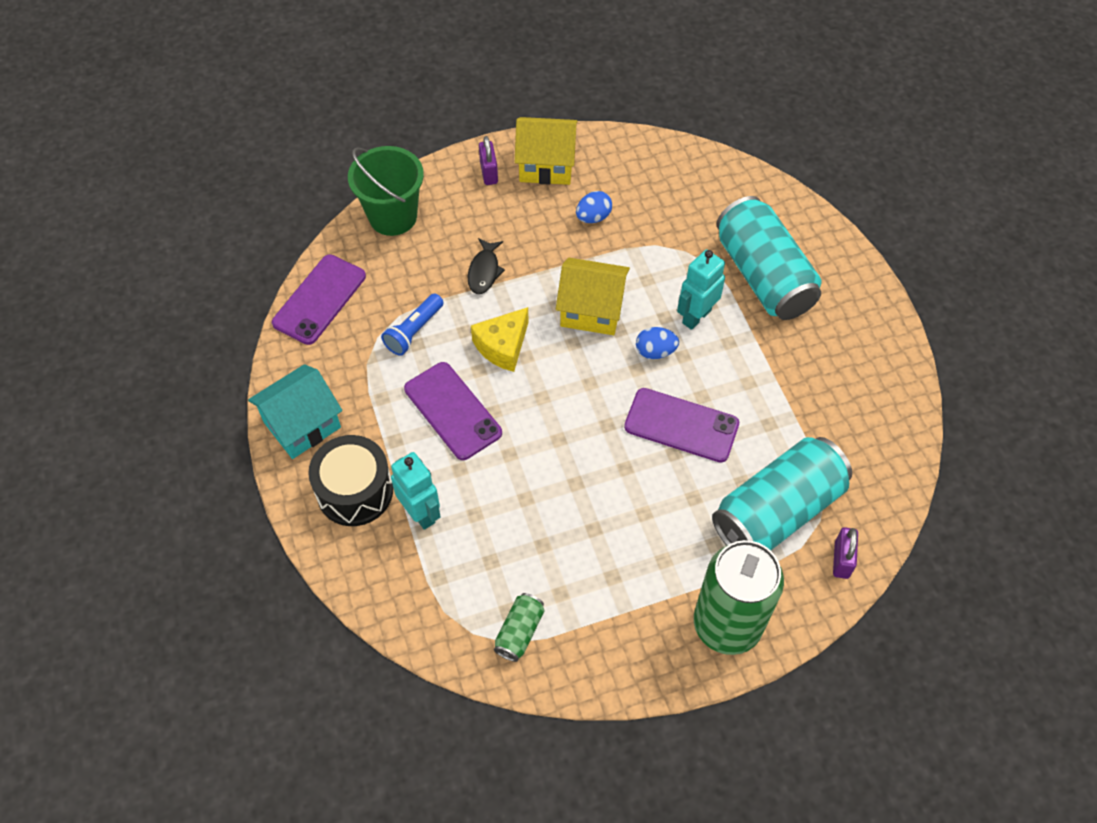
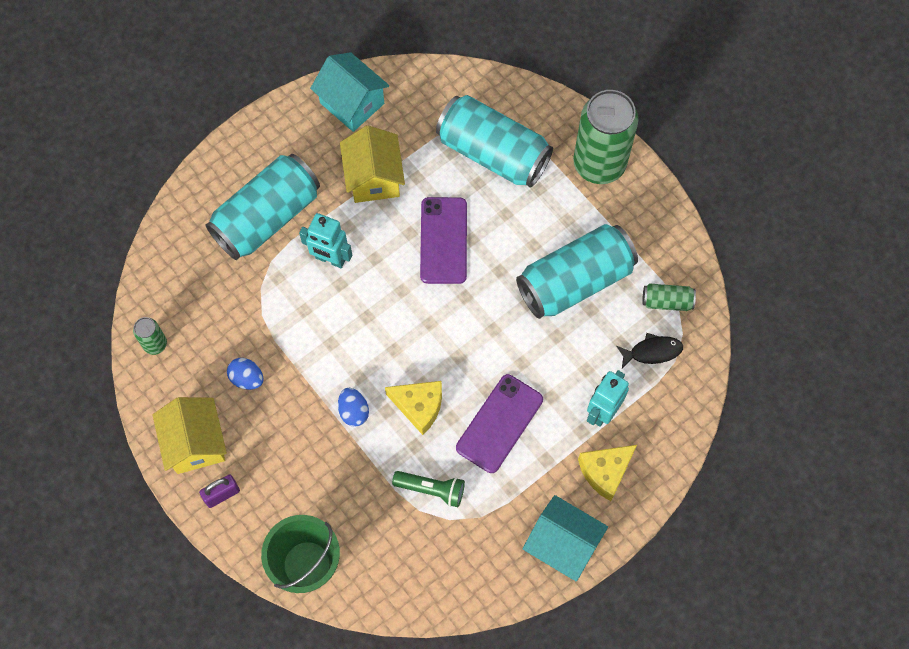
camera: 110 degrees left, 10 degrees up
purple phone [272,254,366,345] -> none
black drum [308,435,393,526] -> yellow cheese [578,445,637,501]
blue flashlight [381,294,444,356] -> green flashlight [392,471,465,507]
black fish [468,238,505,294] -> black fish moved to [616,333,683,368]
yellow house [556,258,630,335] -> yellow house moved to [340,125,405,203]
blue egg [636,327,679,359] -> blue egg moved to [338,388,369,427]
purple padlock [833,527,858,579] -> none
none -> green can [133,317,167,355]
none -> turquoise house [310,52,389,132]
none -> turquoise can [516,224,638,319]

